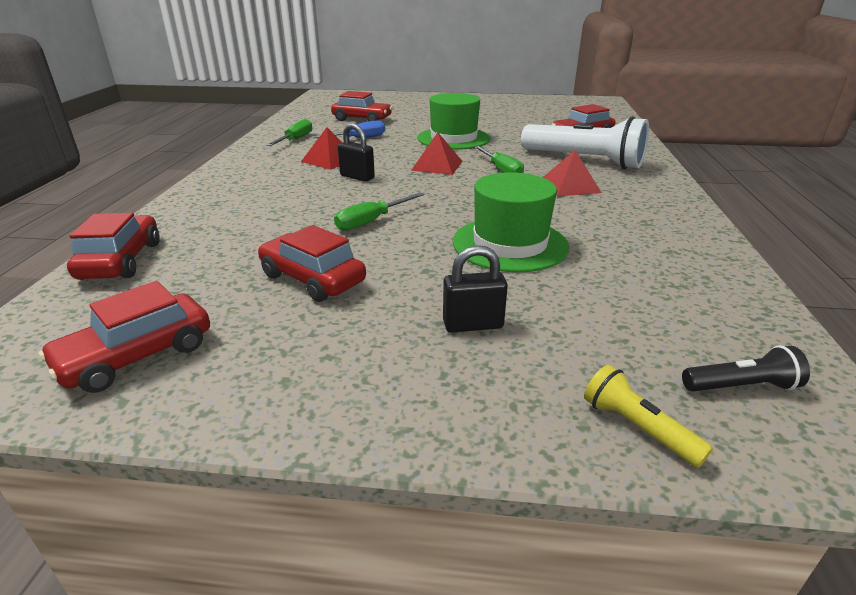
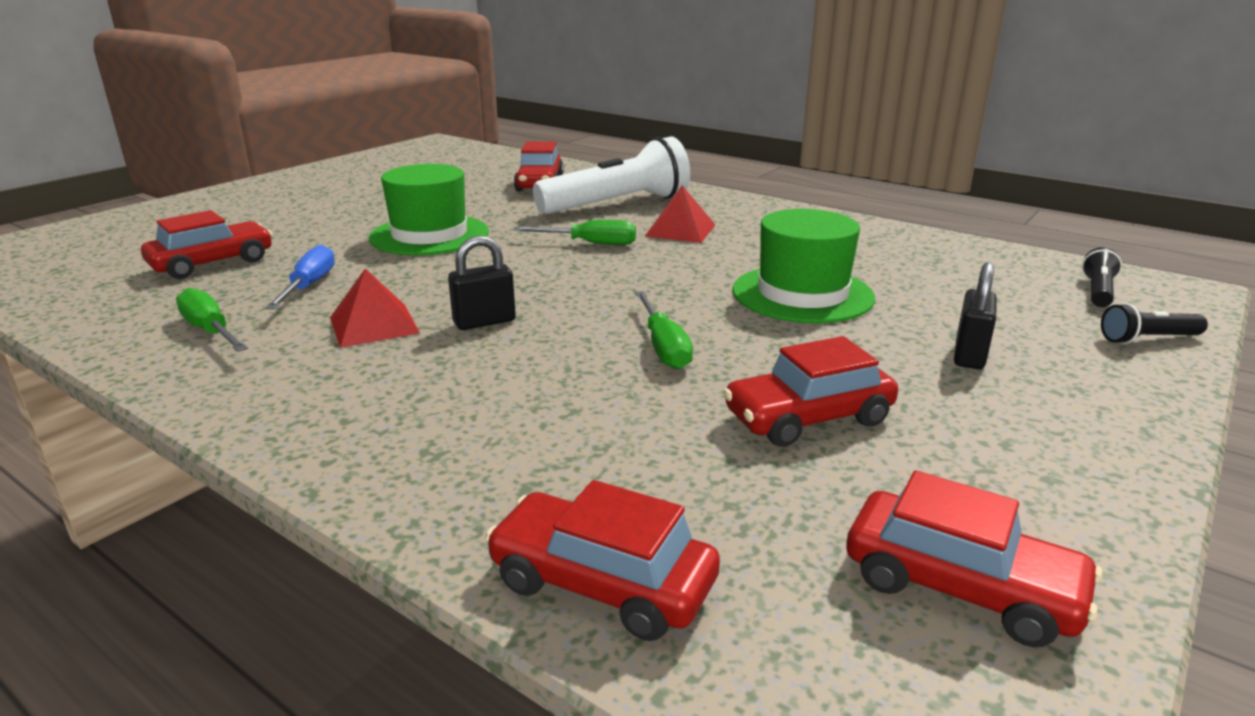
camera: 60 degrees left, 5 degrees down
red car [39,281,210,393] -> red car turned 45 degrees counterclockwise [846,470,1102,647]
red pyramid [411,132,463,175] -> none
yellow flashlight [584,364,713,468] -> black flashlight [1101,303,1208,344]

